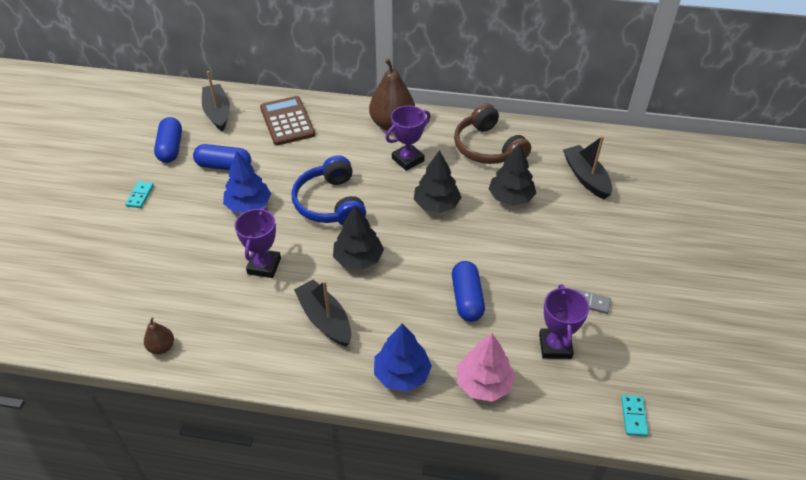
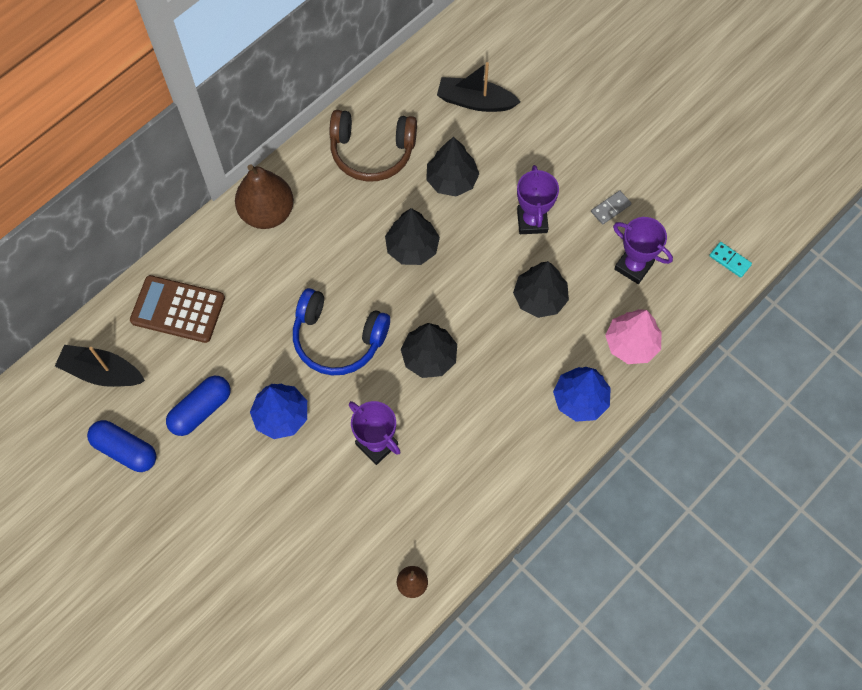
camera: 55 degrees left, 20 degrees up
turquoise domino [125,181,154,208] -> none
black boat [294,279,351,346] -> none
purple trophy [385,105,430,171] -> purple trophy moved to [517,165,559,234]
blue capsule [452,261,485,322] -> black tree [513,261,569,318]

